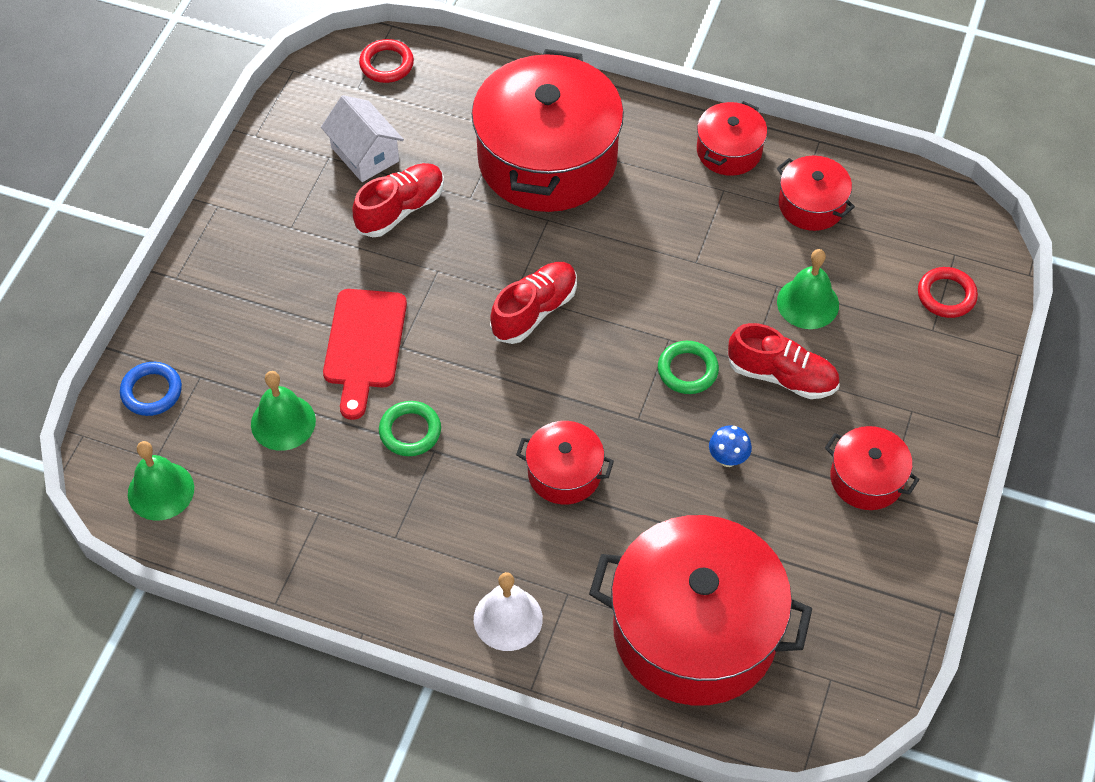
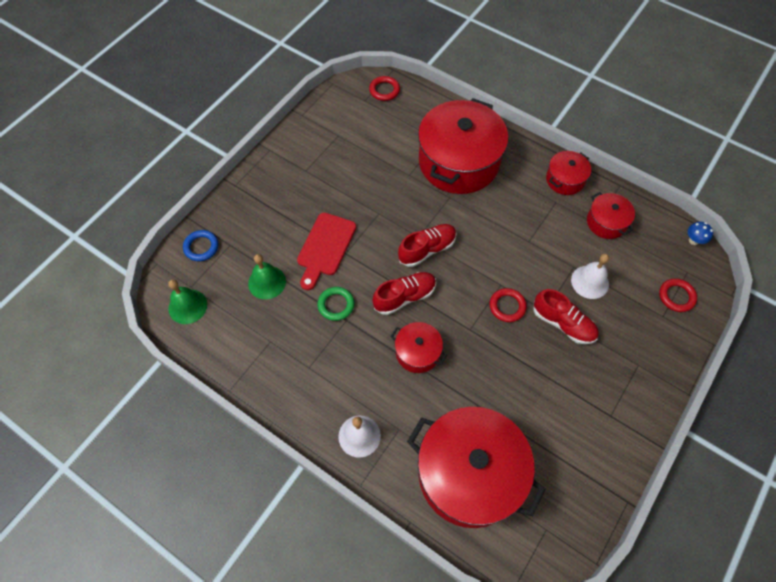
camera: 15 degrees right, 5 degrees up
white house [321,95,404,182] -> none
red shoe [352,163,444,237] -> red shoe moved to [373,272,436,315]
green ring [658,341,719,394] -> red ring [489,288,527,322]
blue mushroom [709,425,752,467] -> blue mushroom moved to [688,222,713,245]
green bell [777,249,839,329] -> white bell [571,254,609,299]
red pot [825,426,920,510] -> none

